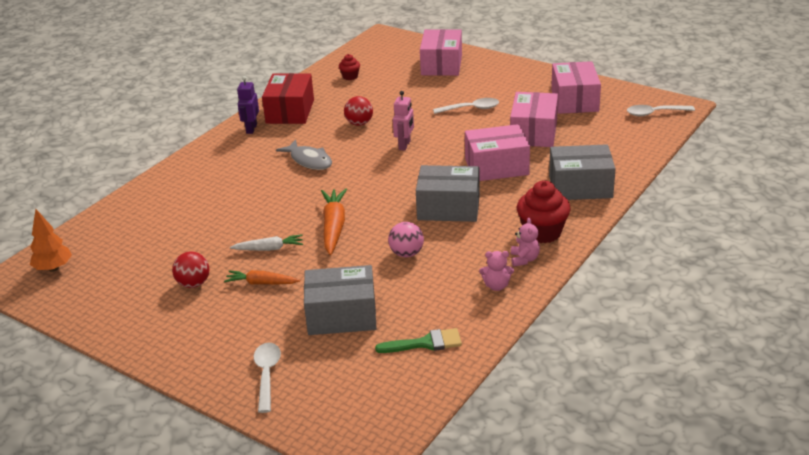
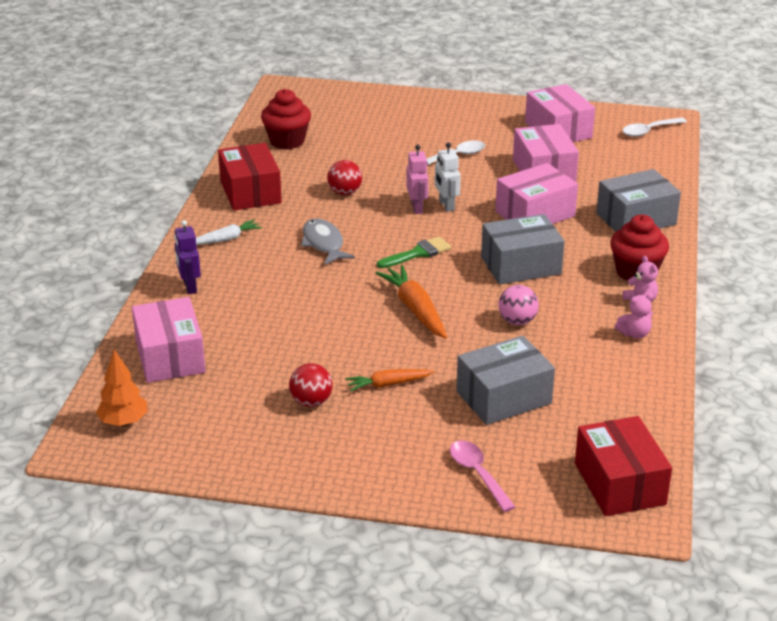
camera: 25 degrees left, 0 degrees up
white carrot [230,234,303,251] -> white carrot moved to [196,220,262,245]
purple robot [237,76,259,134] -> purple robot moved to [174,220,201,294]
white spoon [254,343,281,413] -> pink spoon [450,440,515,512]
grey fish [276,140,332,170] -> grey fish turned 135 degrees counterclockwise [301,219,355,265]
red cupcake [339,54,360,80] -> red cupcake [261,89,311,149], size x1.89
green brush [375,328,462,353] -> green brush moved to [377,236,451,268]
pink box [420,29,462,76] -> pink box moved to [132,297,206,383]
none -> white robot [435,142,461,212]
none -> red box [575,416,672,516]

